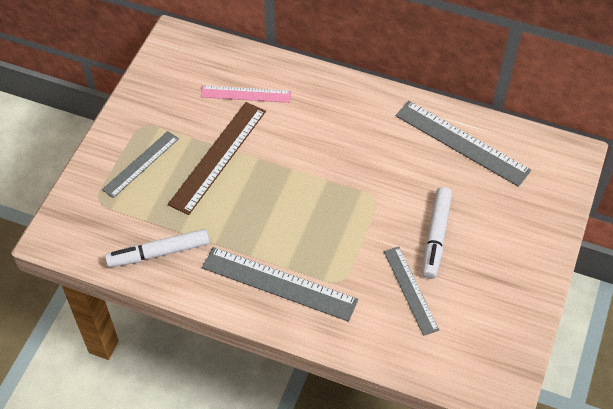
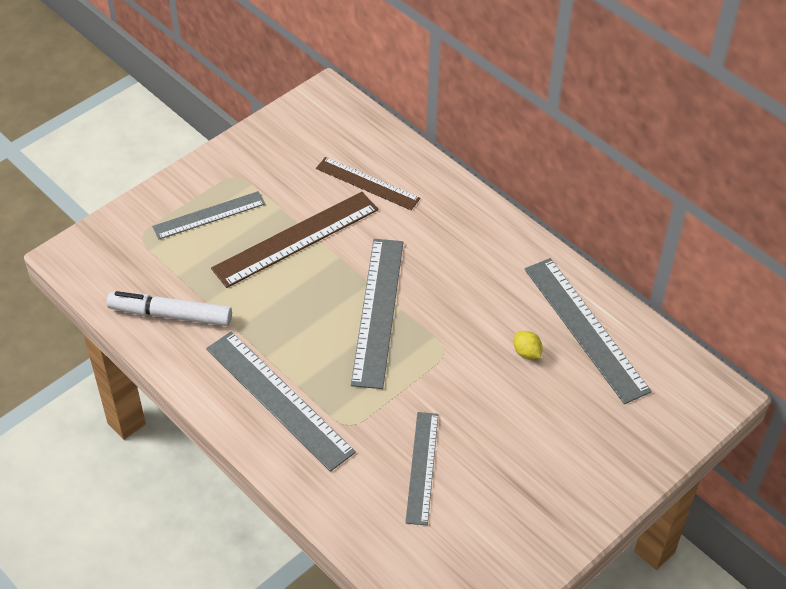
camera: 25 degrees right, 5 degrees down
pink ruler [200,85,291,103] -> brown ruler [316,157,420,210]
white marker [422,187,452,279] -> none
none -> grey ruler [351,239,403,389]
none -> yellow lemon [514,331,543,359]

